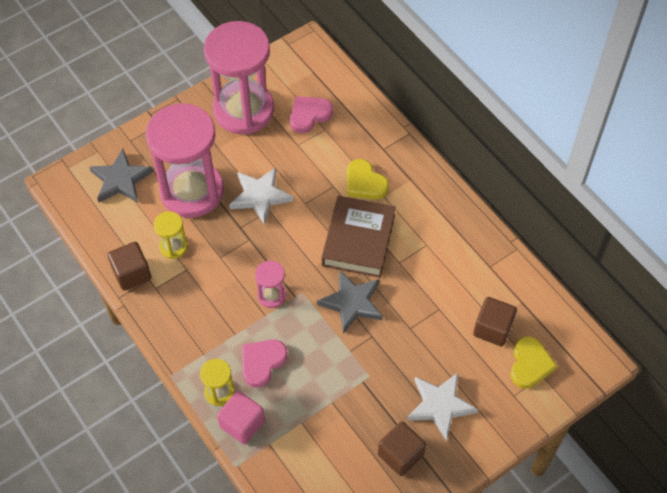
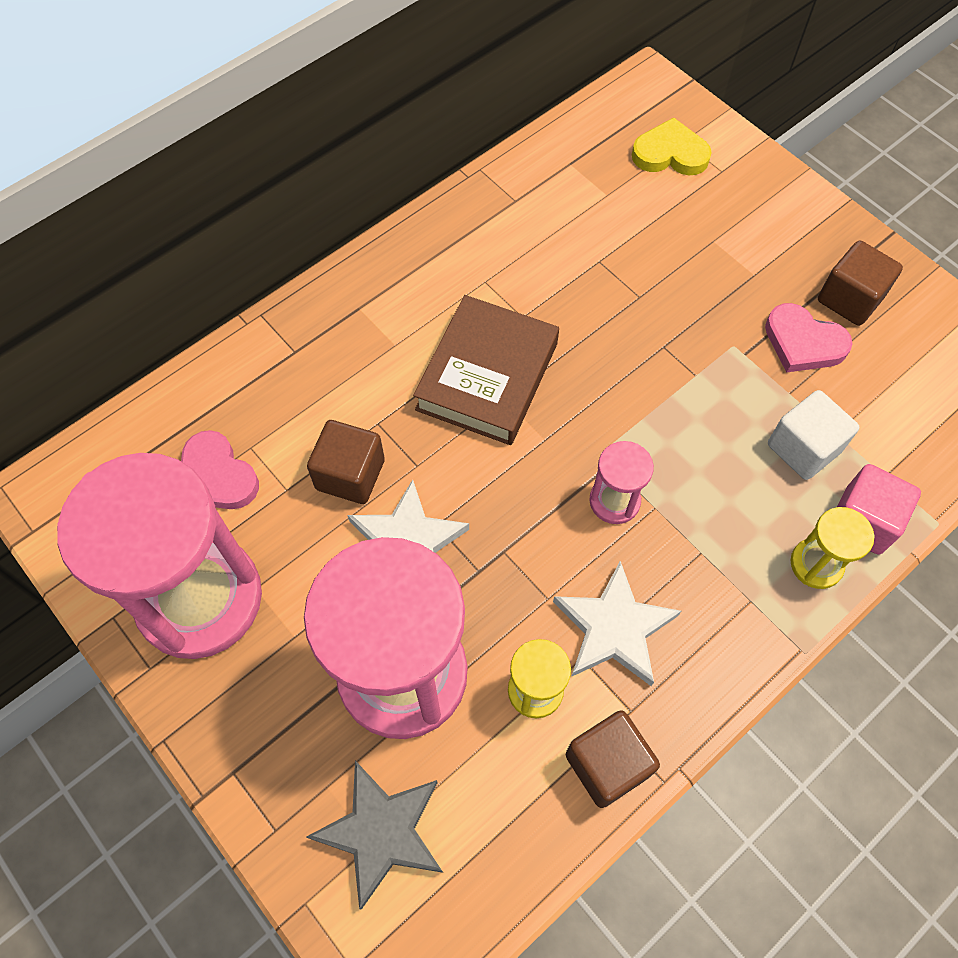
camera: 95 degrees left, 5 degrees up
pink heart [242,339,288,388] -> pink heart moved to [765,303,853,372]
grey star [317,270,383,334] -> none
brown book [322,196,396,278] -> brown book turned 75 degrees counterclockwise [413,295,559,445]
yellow heart [347,159,389,199] -> none
white star [407,373,478,441] -> white star moved to [553,561,681,686]
brown cube [473,297,517,346] -> brown cube moved to [307,420,385,504]
none -> white cube [768,390,859,480]

